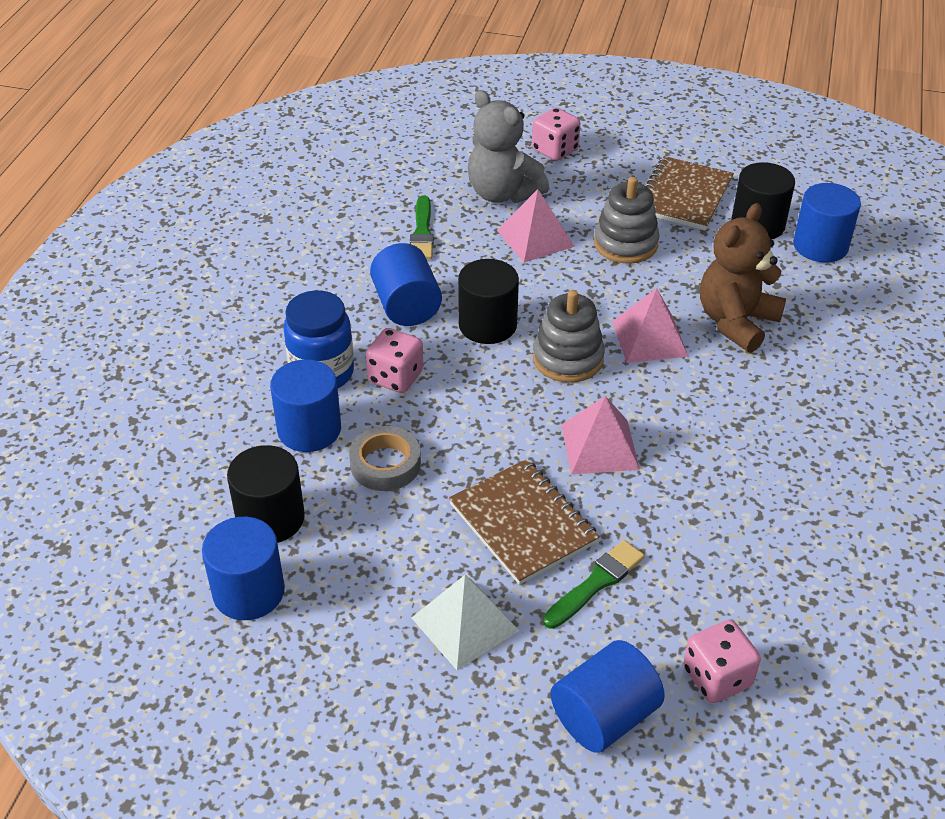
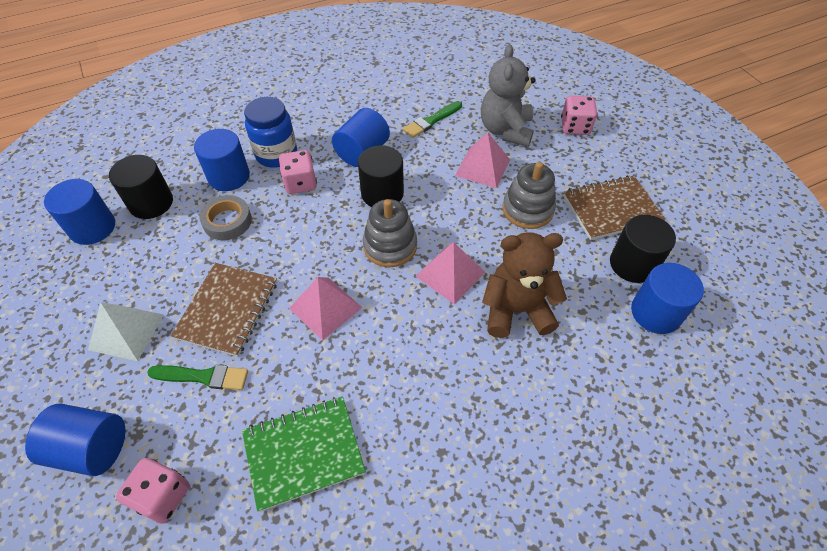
camera: 50 degrees right, 10 degrees up
none -> green notebook [242,397,366,512]

